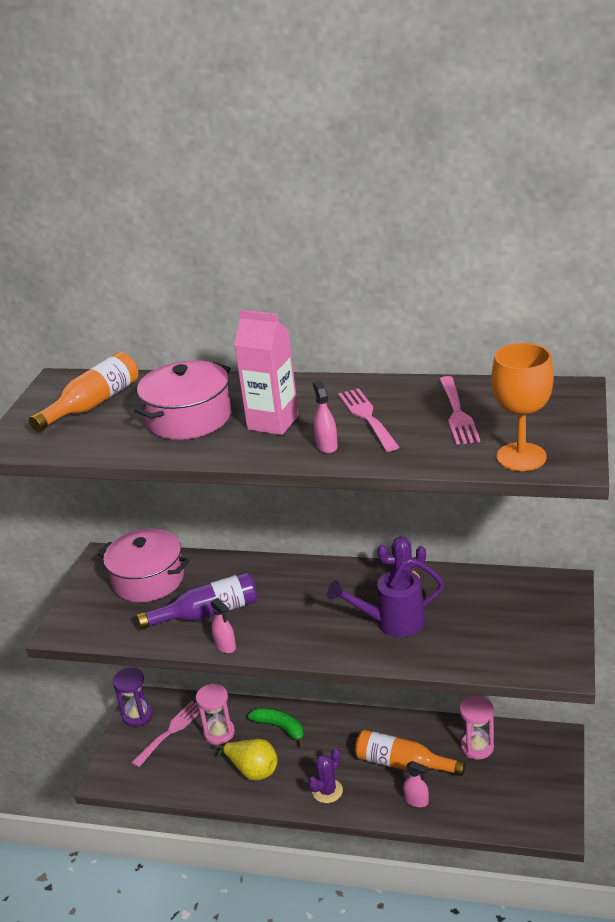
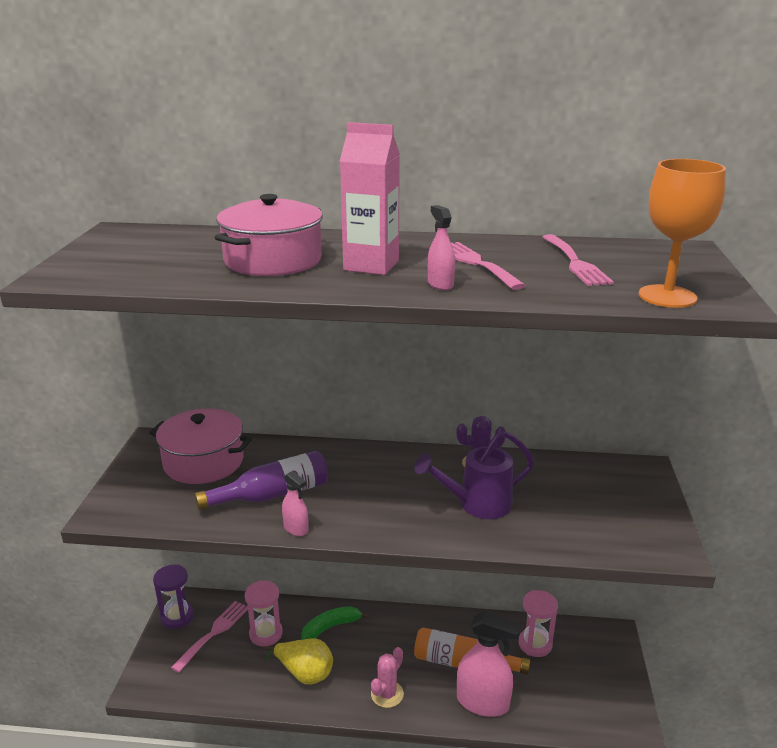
camera: 10 degrees left, 5 degrees down
orange bottle [29,352,138,432] -> none
green banana [248,708,304,747] -> green banana turned 60 degrees counterclockwise [301,606,370,640]
purple cactus [308,748,343,803] -> pink cactus [371,647,404,708]
pink spray bottle [403,761,429,807] -> pink spray bottle [457,612,521,717], size x2.01

